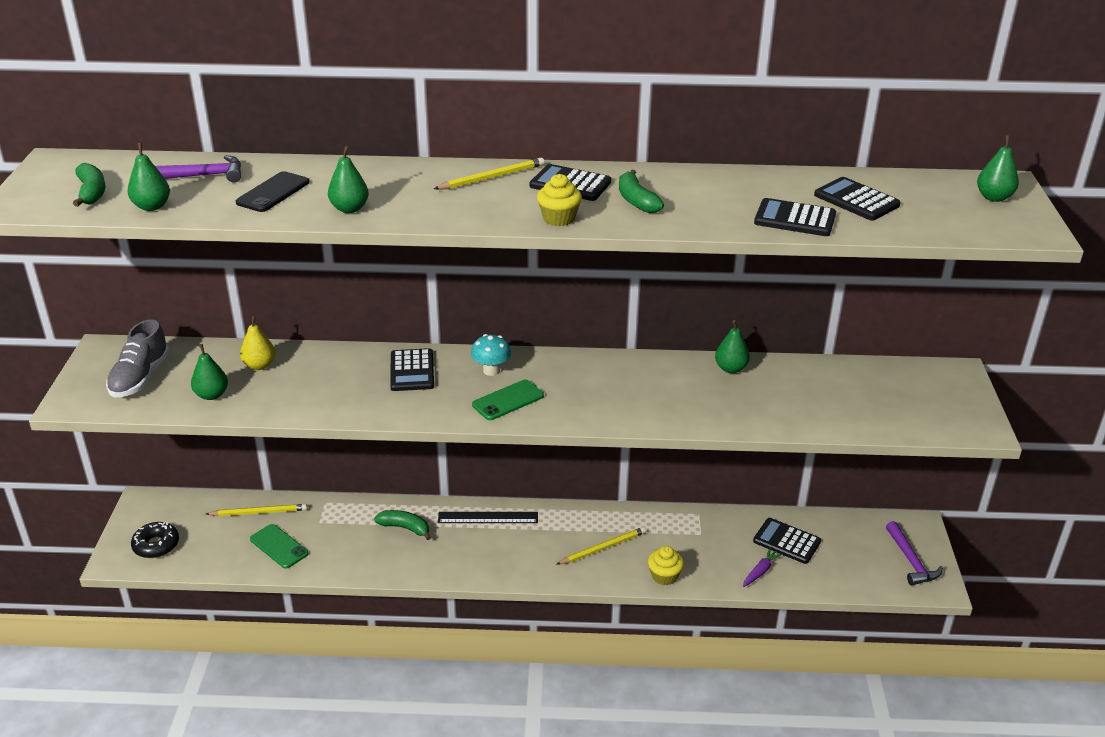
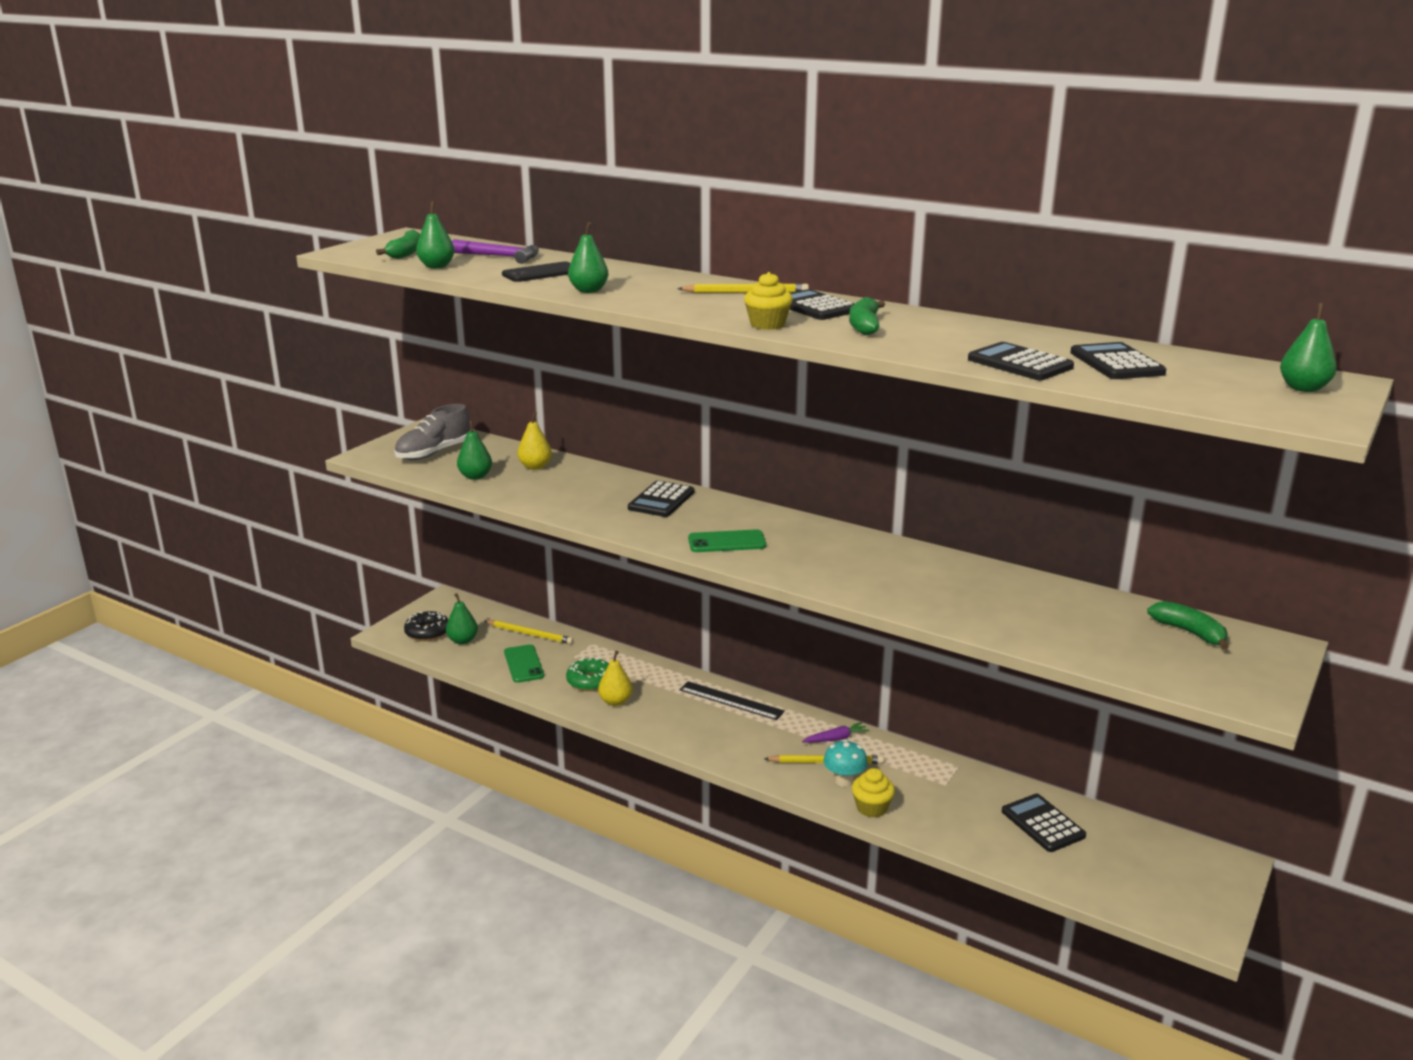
camera: 30 degrees right, 10 degrees down
green banana [374,510,431,540] -> green banana moved to [1147,601,1229,650]
turquoise mushroom [471,334,511,376] -> turquoise mushroom moved to [823,739,868,787]
green pear [715,320,750,373] -> green pear moved to [446,593,478,644]
purple carrot [743,548,783,587] -> purple carrot moved to [802,722,869,743]
purple hammer [886,521,943,585] -> none
none -> green donut [566,658,609,691]
none -> yellow pear [598,651,633,706]

